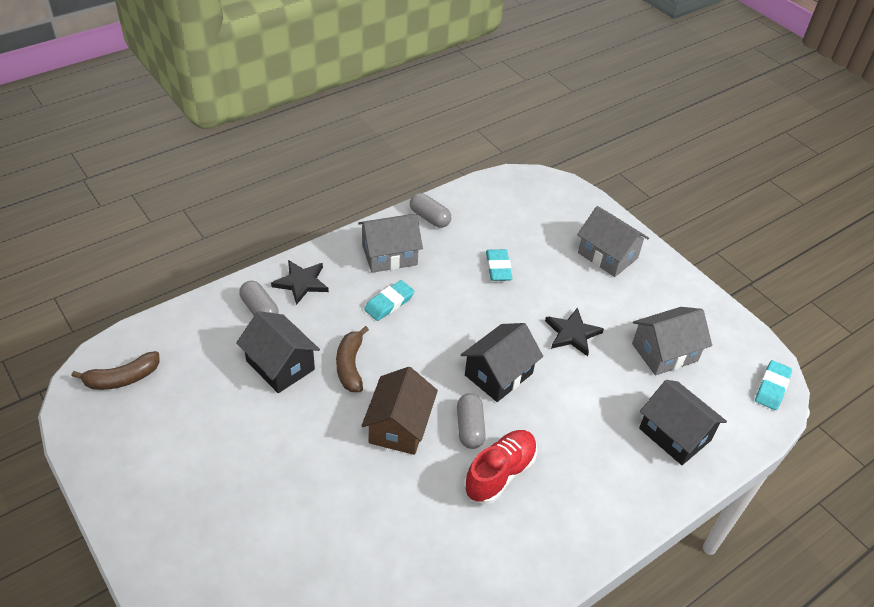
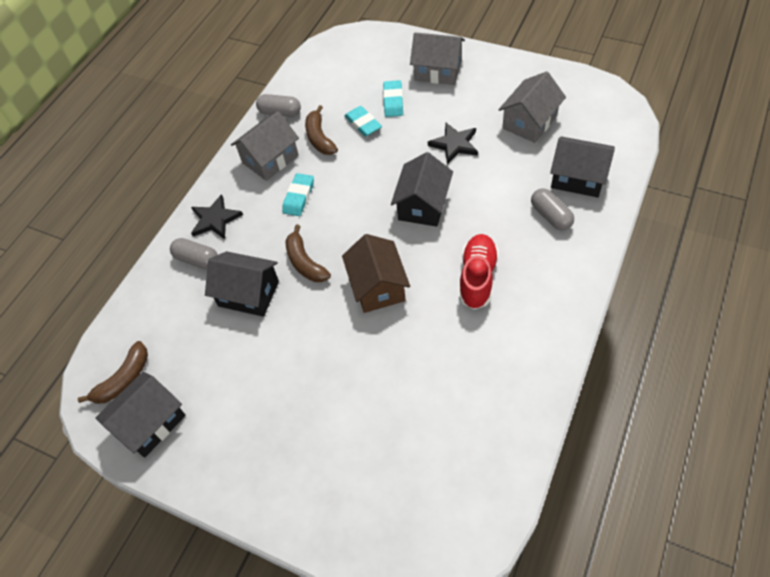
camera: 20 degrees left, 10 degrees up
grey capsule [457,393,486,449] -> grey capsule moved to [531,188,574,231]
turquoise eraser [755,360,792,410] -> turquoise eraser moved to [383,80,403,117]
none -> black house [95,371,186,458]
none -> brown banana [305,105,338,155]

